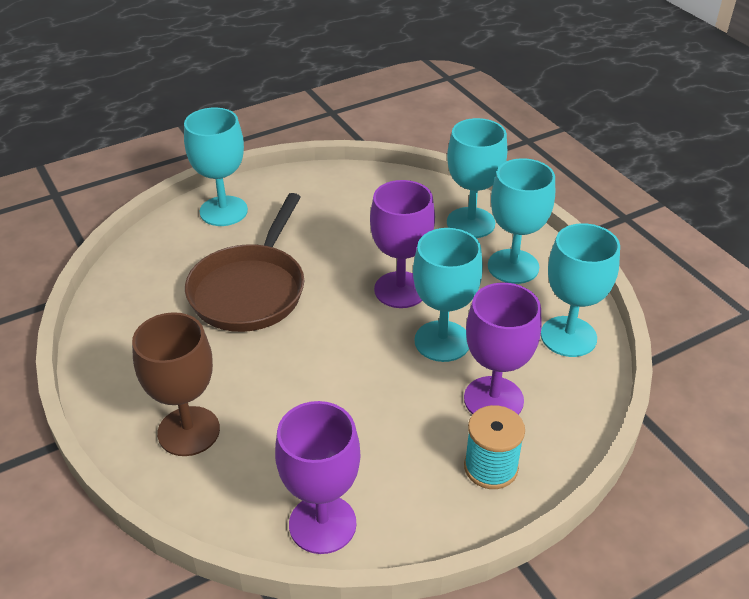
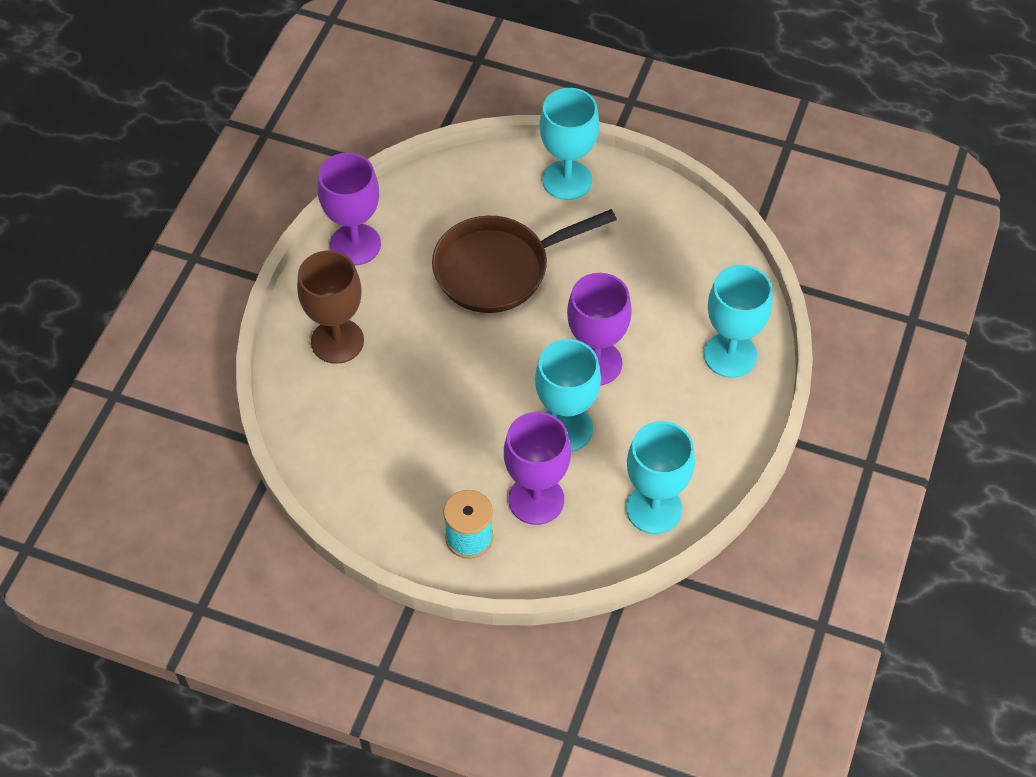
camera: 50 degrees right, 15 degrees up
purple goblet [275,401,360,554] -> purple goblet moved to [317,153,381,265]
turquoise goblet [488,158,555,284] -> none

